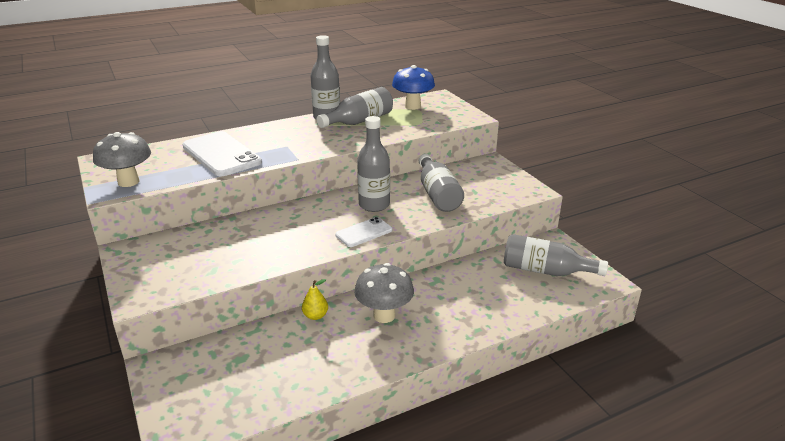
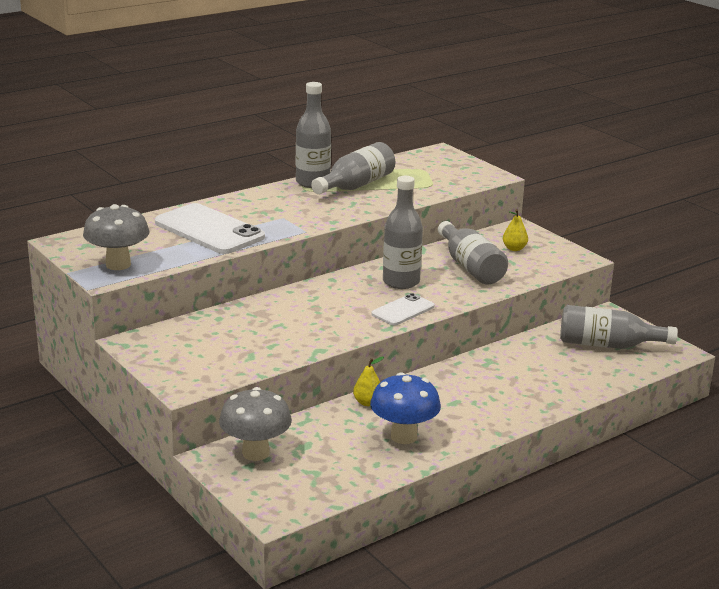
camera: 10 degrees left, 5 degrees down
grey mushroom [354,263,414,323] -> grey mushroom moved to [219,387,292,461]
blue mushroom [392,65,435,110] -> blue mushroom moved to [370,372,441,444]
none -> yellow pear [503,209,528,251]

